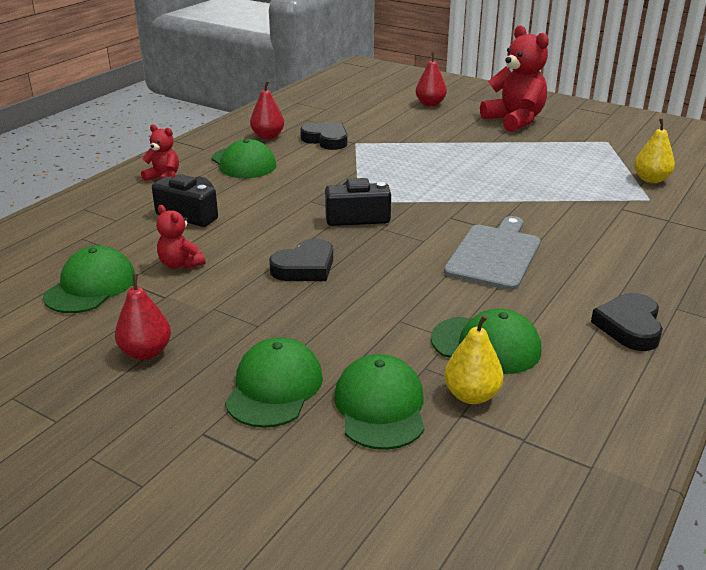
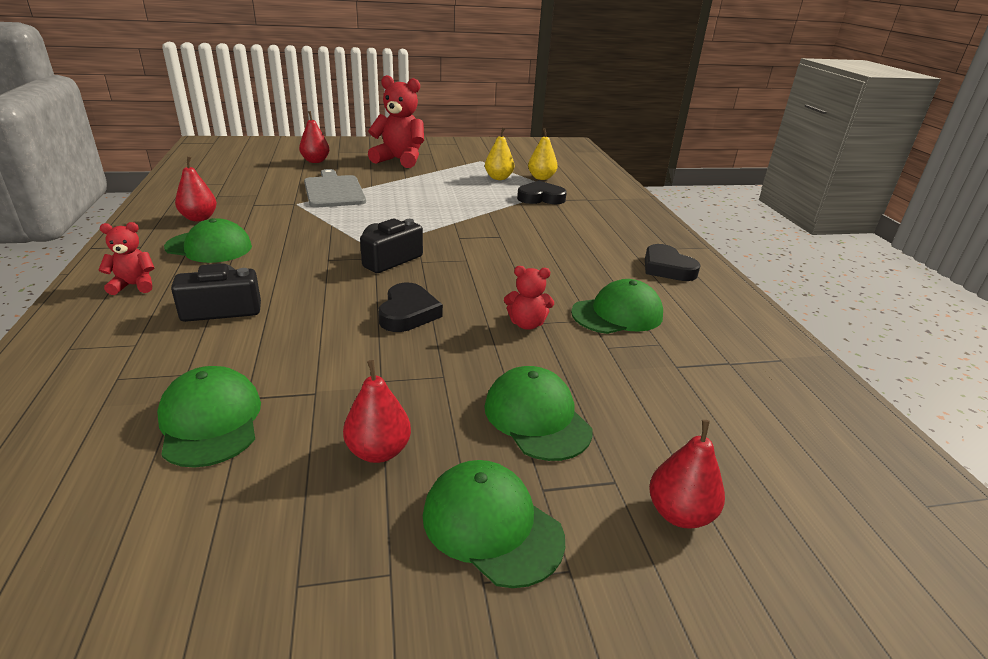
camera: 45 degrees left, 0 degrees up
red teddy bear [156,205,205,269] -> red teddy bear moved to [504,266,554,330]
black heart [300,122,347,150] -> black heart moved to [517,181,567,204]
green cap [334,354,424,450] -> green cap moved to [423,460,565,588]
grey cutting board [444,216,541,290] -> grey cutting board moved to [304,169,366,208]
yellow pear [444,315,504,404] -> yellow pear moved to [485,128,514,180]
none -> red pear [649,420,725,528]

